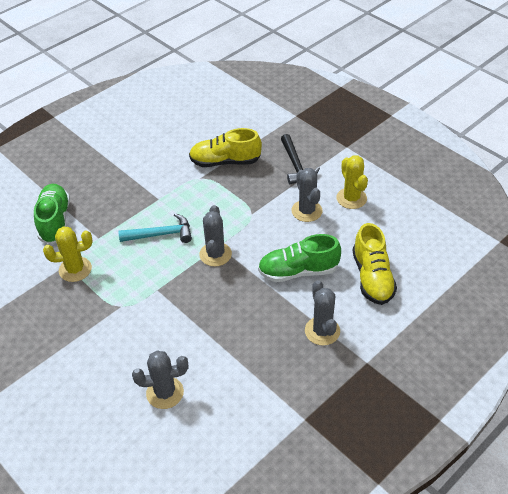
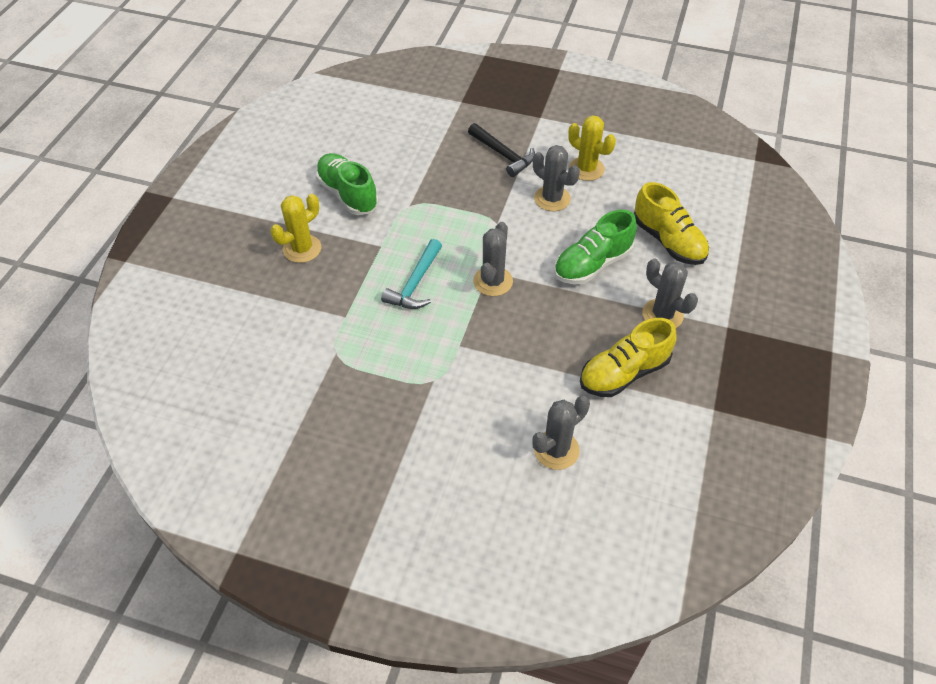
camera: 30 degrees left, 5 degrees up
green shoe [34,184,70,244] -> green shoe moved to [315,153,378,215]
yellow cactus [43,227,93,282] -> yellow cactus moved to [271,194,321,263]
turquoise hammer [118,213,192,243] -> turquoise hammer turned 150 degrees clockwise [381,239,442,309]
yellow shoe [189,128,262,167] -> yellow shoe moved to [580,318,677,397]
grey cactus [199,205,232,267] -> grey cactus turned 45 degrees clockwise [473,222,513,296]

